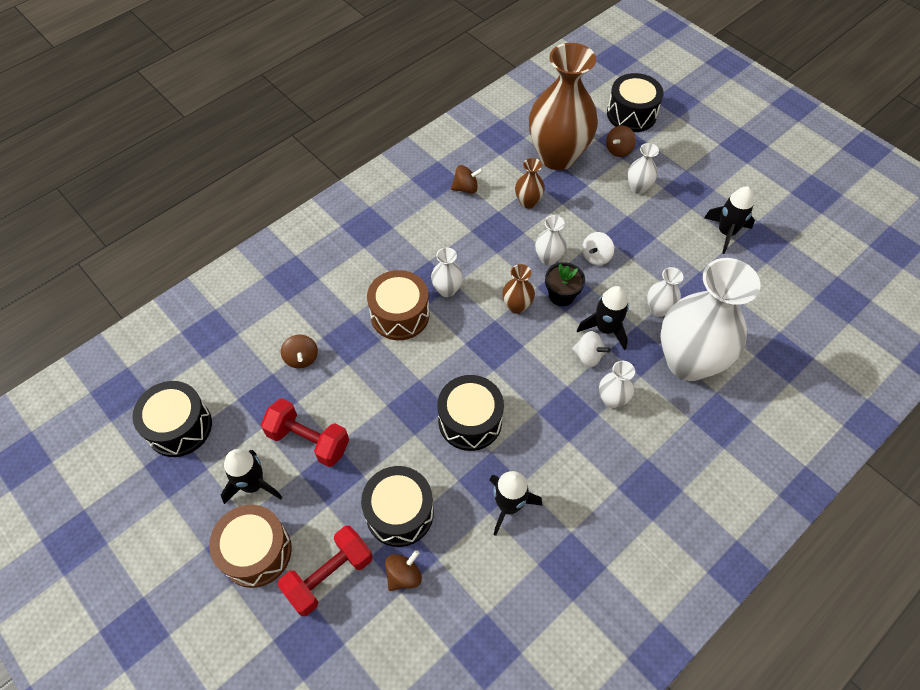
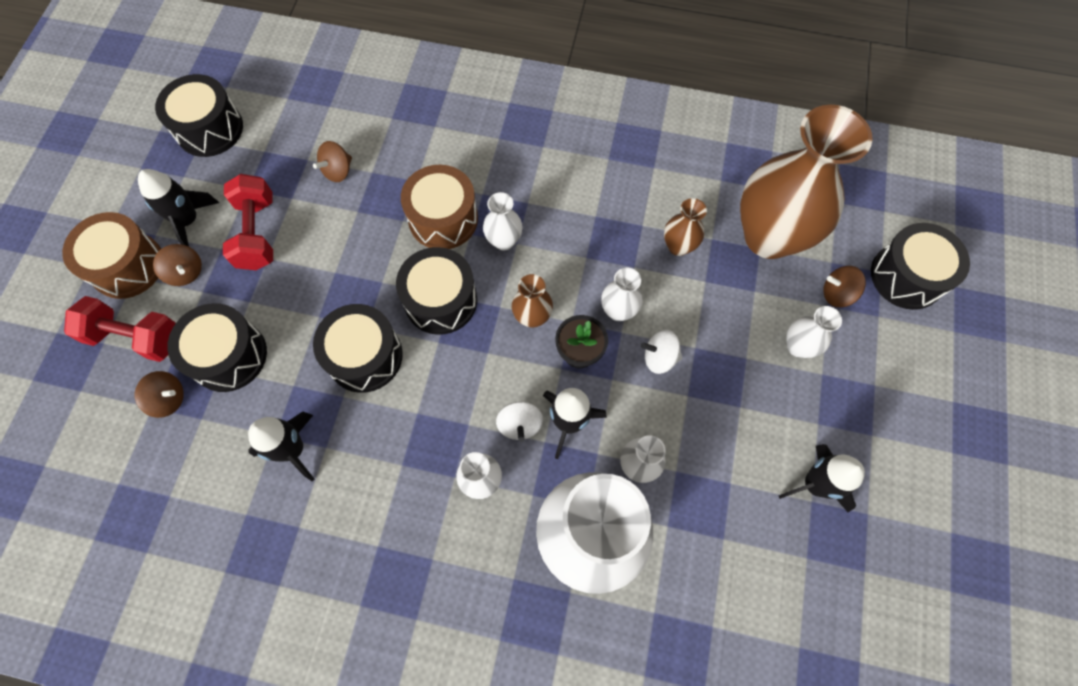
camera: 55 degrees right, 10 degrees up
brown spinning top [451,165,483,194] -> brown spinning top moved to [153,244,202,286]
none -> black drum [396,247,477,335]

